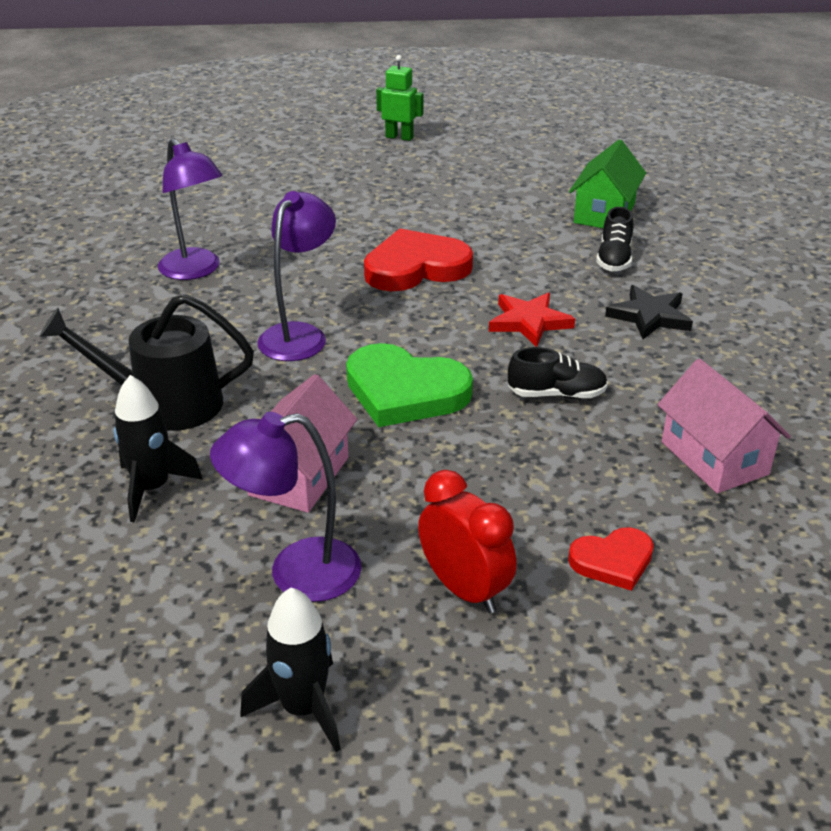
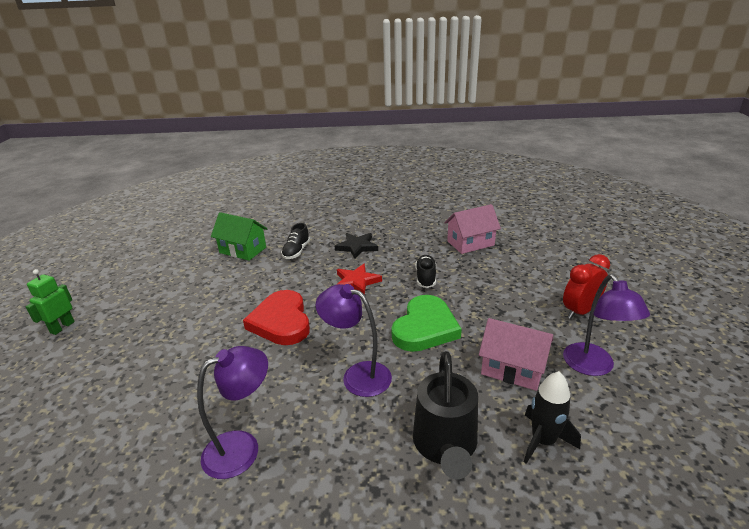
camera: 85 degrees left, 5 degrees down
black rocket [241,587,341,752] -> none
red heart [568,527,654,591] -> none
black shoe [596,207,634,271] -> black shoe turned 90 degrees clockwise [281,223,310,259]

